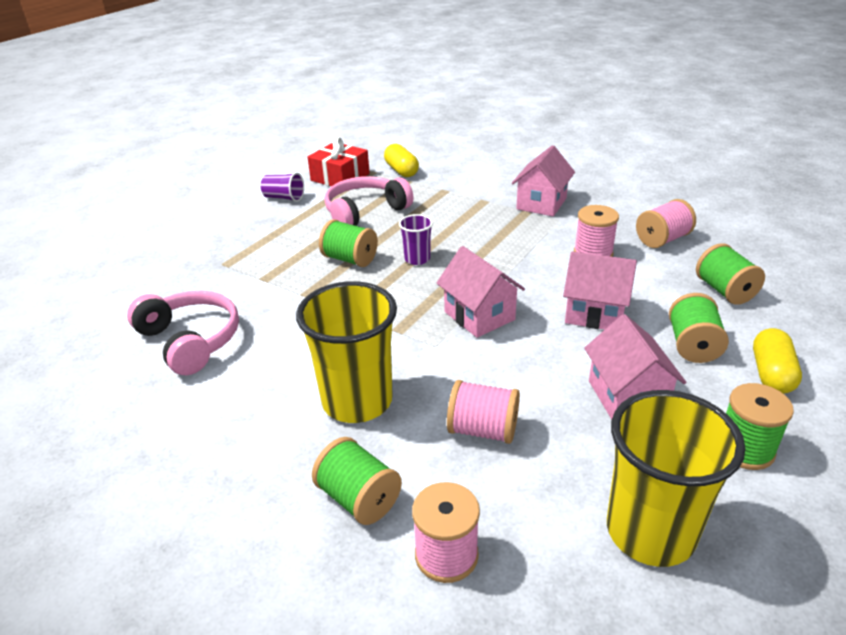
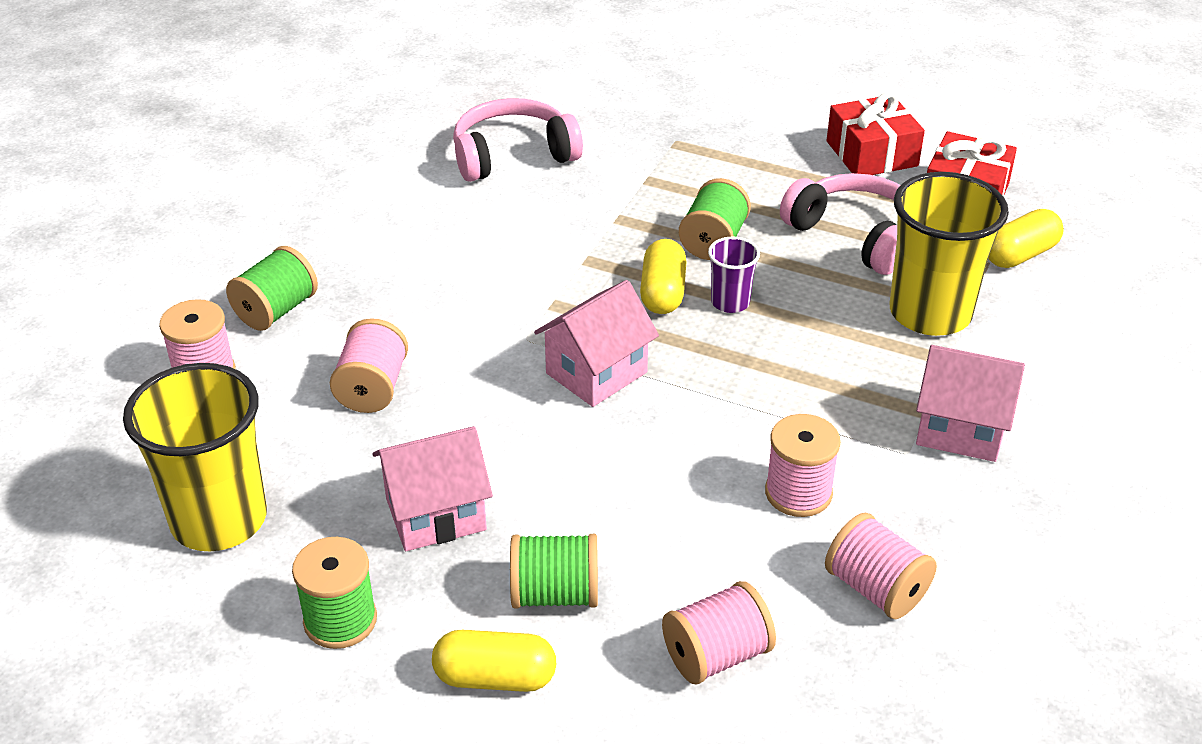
camera: 80 degrees right, 5 degrees up
pink headphones [127,291,239,375] -> pink headphones turned 150 degrees counterclockwise [453,98,583,182]
purple cup [261,172,304,202] -> red gift [826,92,925,175]
yellow cup [296,281,397,423] -> yellow cup moved to [890,172,1009,336]
pink house [563,251,637,330] -> none
green spool [696,243,765,305] -> pink spool [662,581,776,684]
none -> yellow capsule [640,239,687,314]

